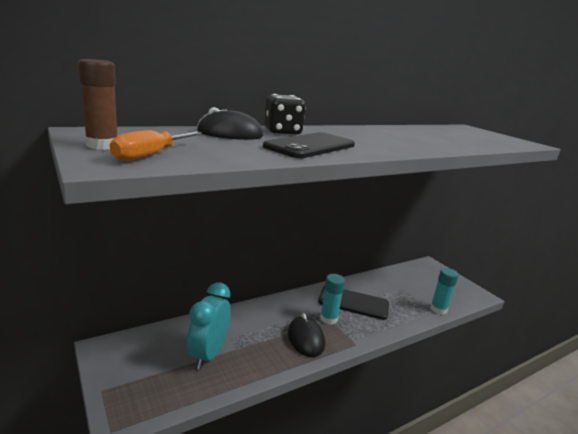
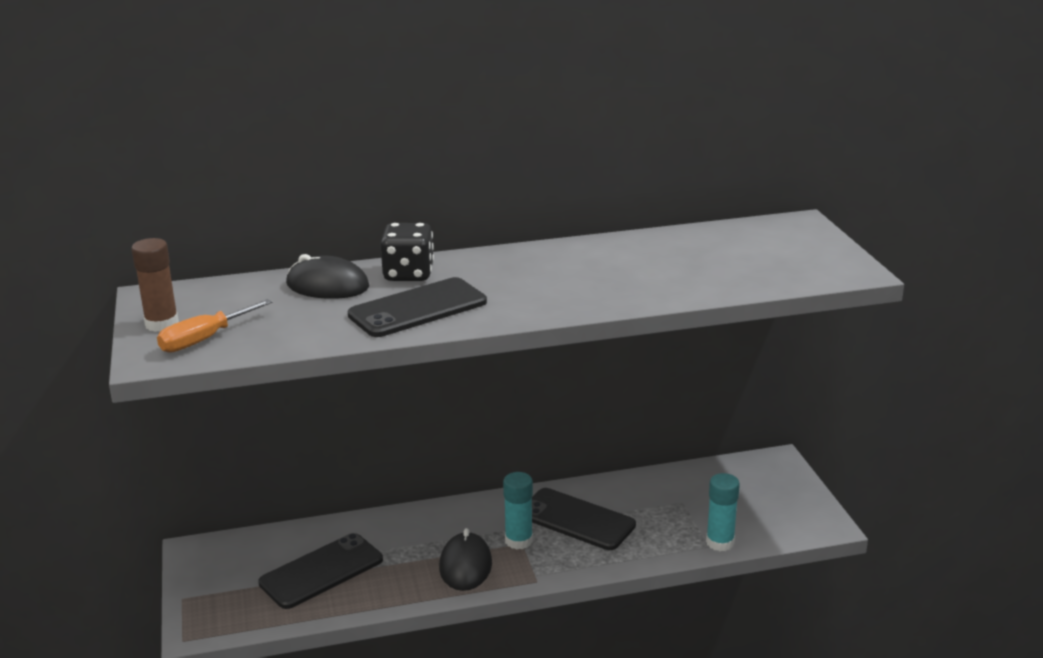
camera: 20 degrees right, 5 degrees up
turquoise clock [187,282,231,369] -> black phone [258,533,383,609]

